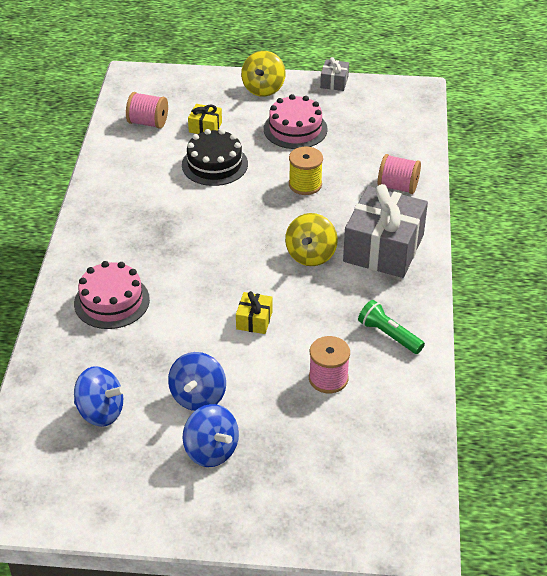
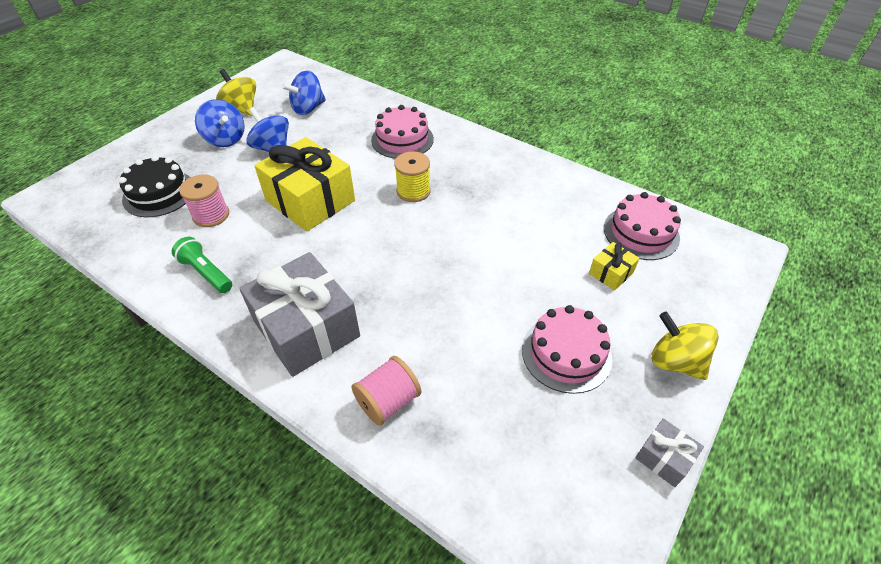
camera: 120 degrees right, 5 degrees up
pink spool [126,92,168,129] -> pink cake [604,192,681,260]
black cake [182,129,248,186] -> black cake moved to [119,155,190,217]
blue spinning top [183,404,239,467] -> blue spinning top turned 120 degrees counterclockwise [195,99,245,147]
yellow gift [236,291,273,334] -> yellow gift [254,137,355,232], size x2.25
yellow spinning top [285,213,338,266] -> yellow spinning top moved to [216,69,256,116]
yellow spool [289,147,323,195] -> yellow spool moved to [394,152,431,202]
green flashlight [358,300,425,354] -> green flashlight turned 120 degrees counterclockwise [172,237,232,293]

